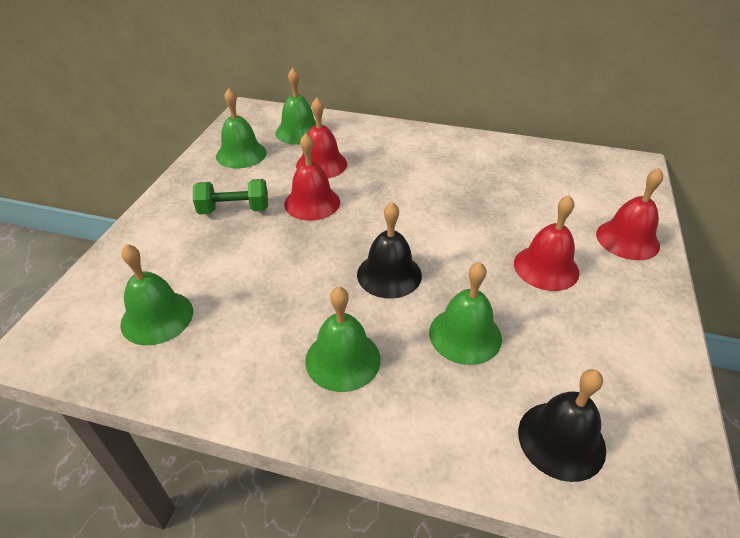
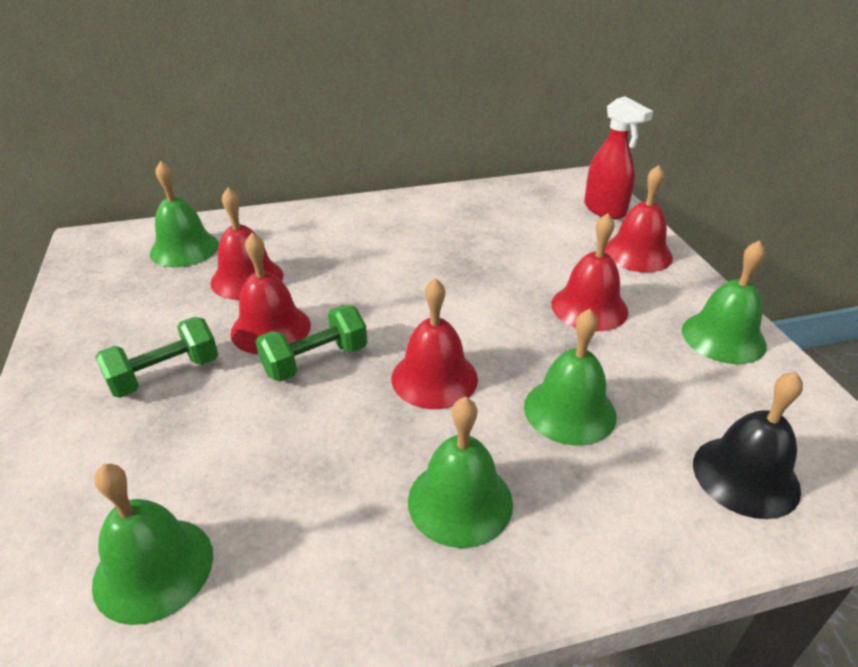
camera: 30 degrees left, 5 degrees down
green bell [216,88,267,168] -> green bell moved to [682,240,767,364]
black bell [357,202,422,299] -> red bell [392,278,478,409]
none -> green dumbbell [255,305,367,382]
none -> red spray bottle [584,96,653,219]

